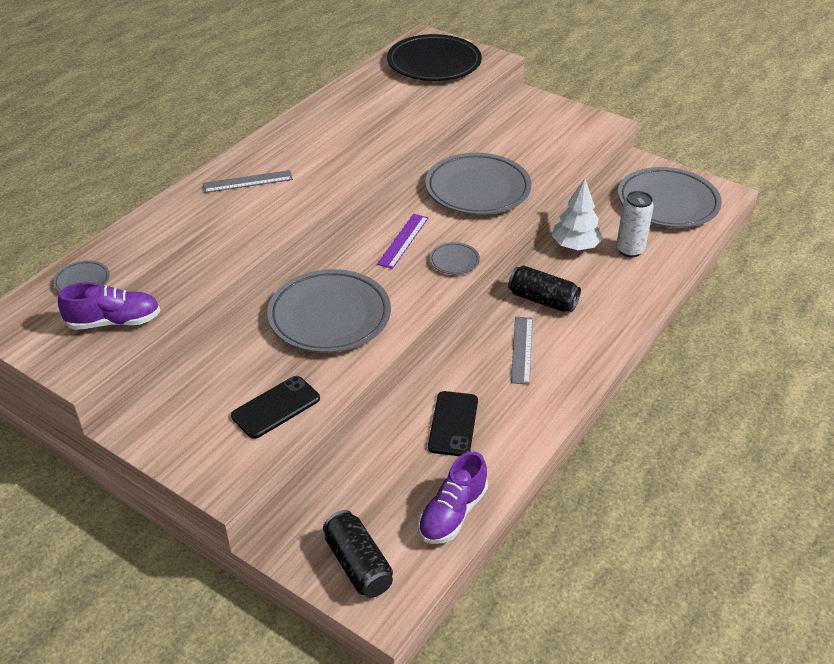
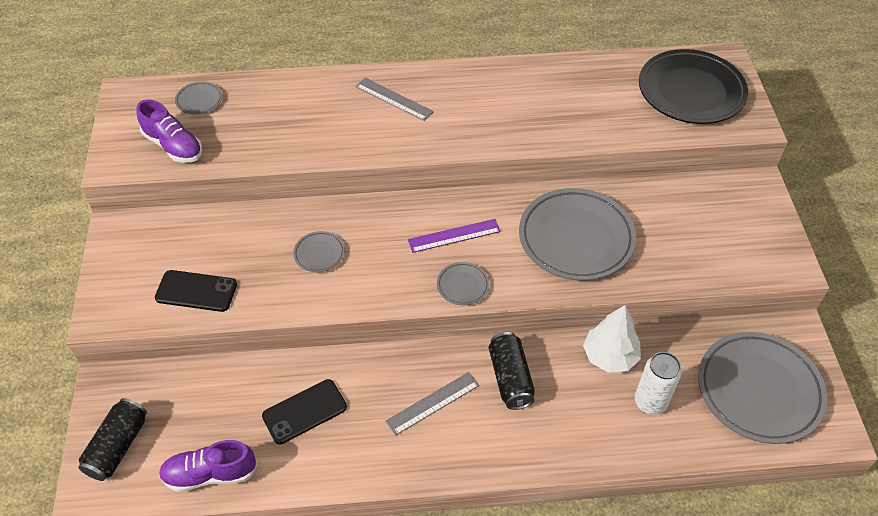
camera: 50 degrees right, 10 degrees up
grey plate [267,269,391,353] -> grey plate [293,231,345,272], size x0.44

